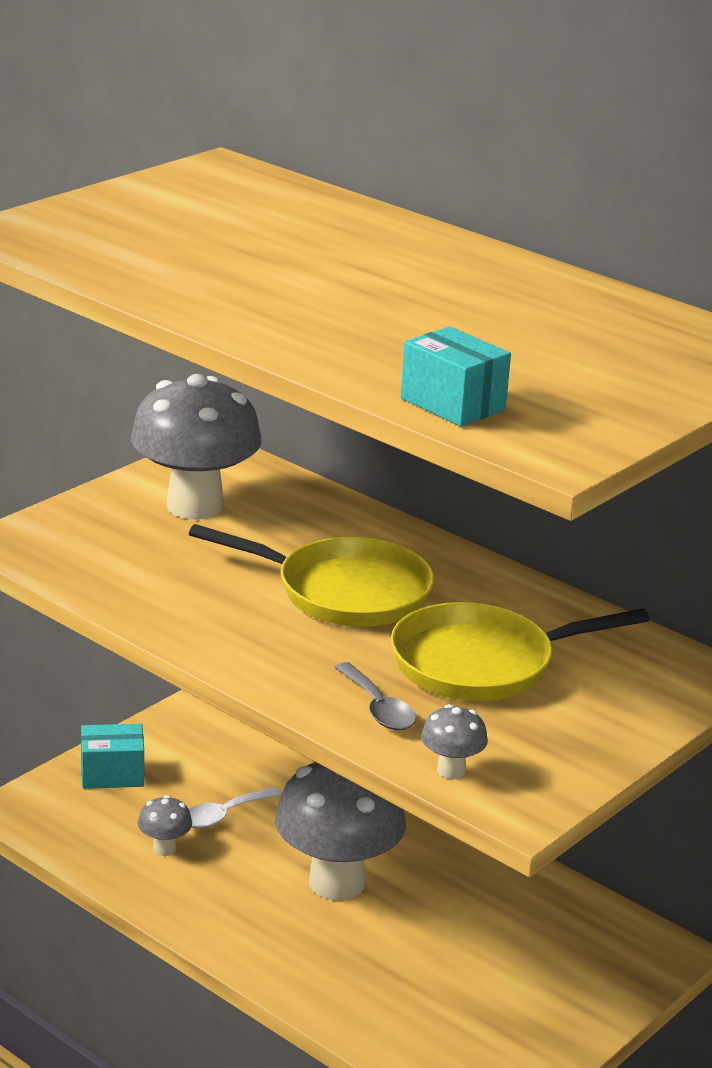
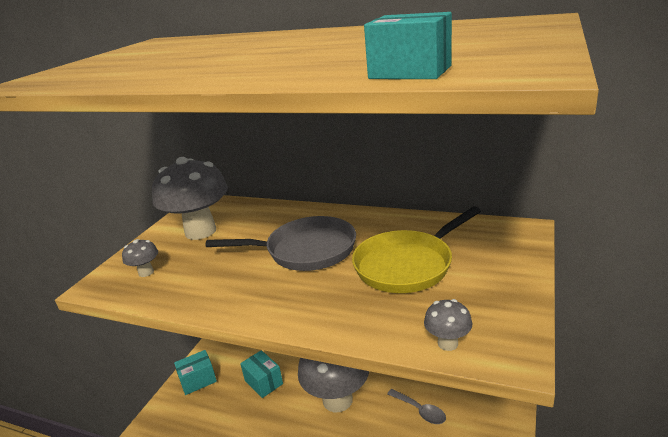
camera: 15 degrees left, 0 degrees up
grey mushroom [138,795,192,856] -> grey mushroom moved to [122,239,158,277]
yellow pan [189,524,434,627] -> grey pan [205,216,356,271]
white spoon [189,786,282,828] -> turquoise box [240,350,283,398]
grey spoon [334,662,416,730] -> grey spoon moved to [387,389,446,424]

